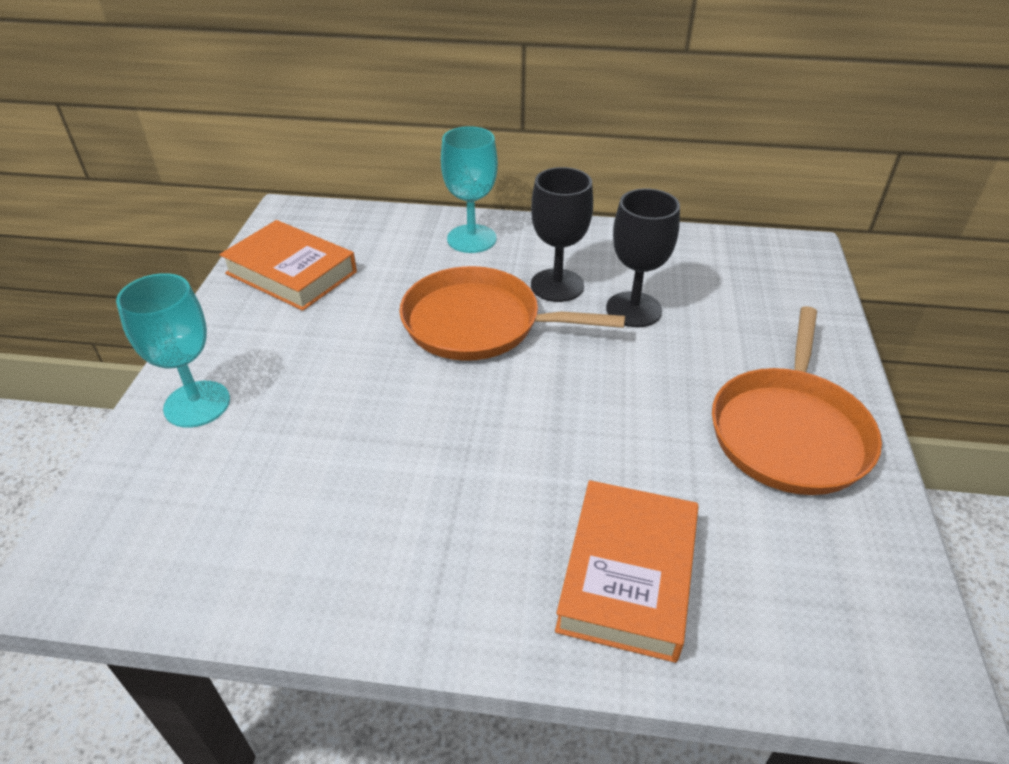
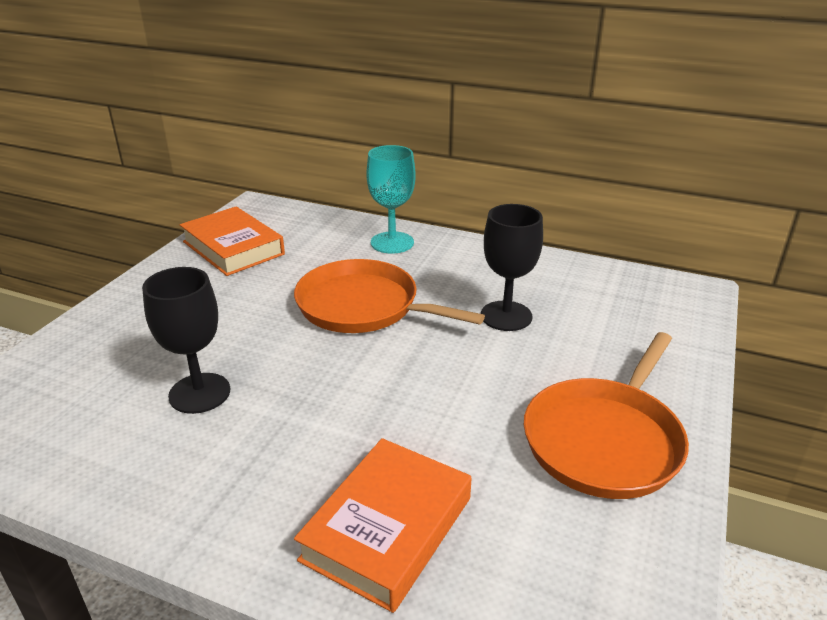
camera: 15 degrees right, 10 degrees down
turquoise goblet [116,273,230,428] -> none
black goblet [531,167,593,302] -> black goblet moved to [142,267,231,414]

